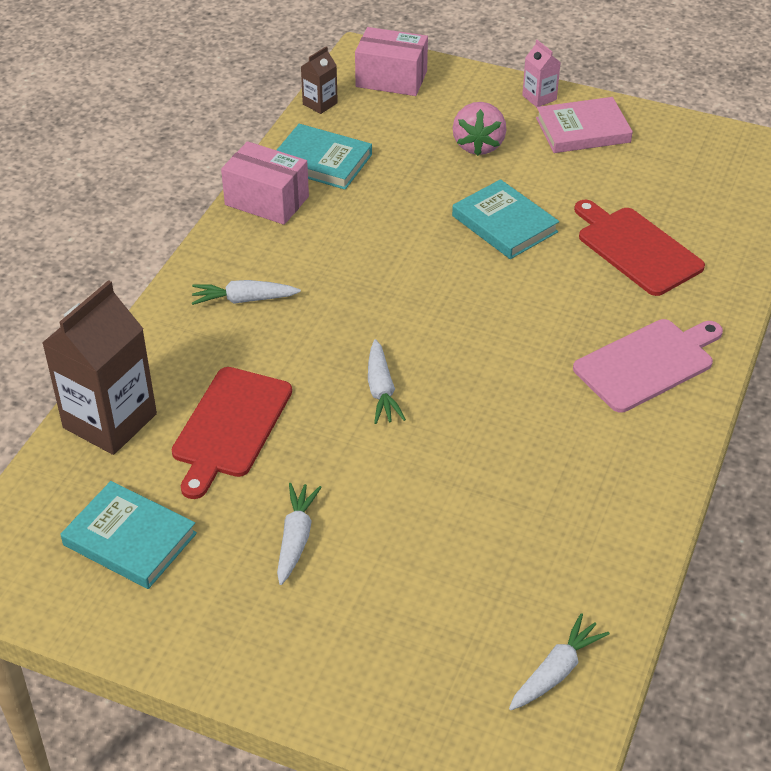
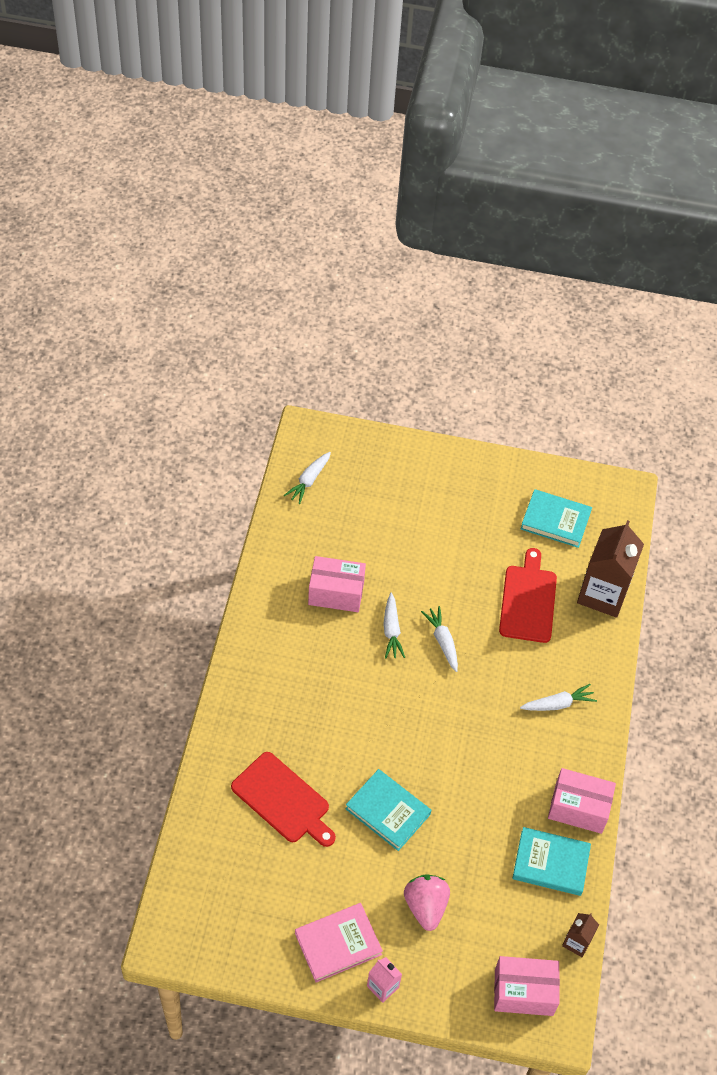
camera: 165 degrees right, 10 degrees up
white carrot [277,483,322,585] -> white carrot moved to [383,593,405,658]
pink cutting board [573,319,723,413] -> none
none -> pink box [308,556,366,612]

